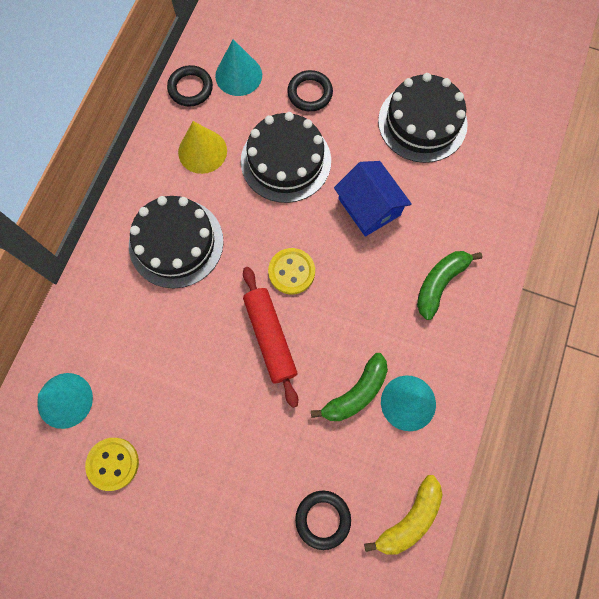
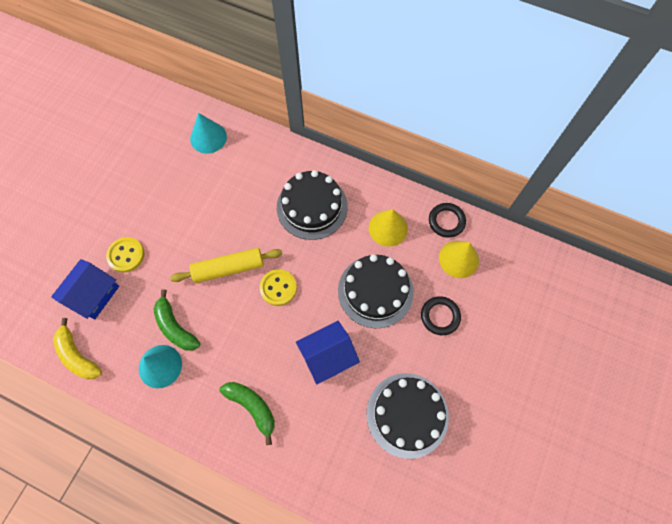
camera: 95 degrees right, 5 degrees down
yellow button [85,438,139,491] -> yellow button moved to [106,237,144,272]
turquoise cone [215,39,262,96] -> yellow cone [439,241,479,278]
red rolling pin [243,267,298,408] -> yellow rolling pin [170,248,282,283]
black ring [295,491,351,550] -> blue house [51,259,119,320]

